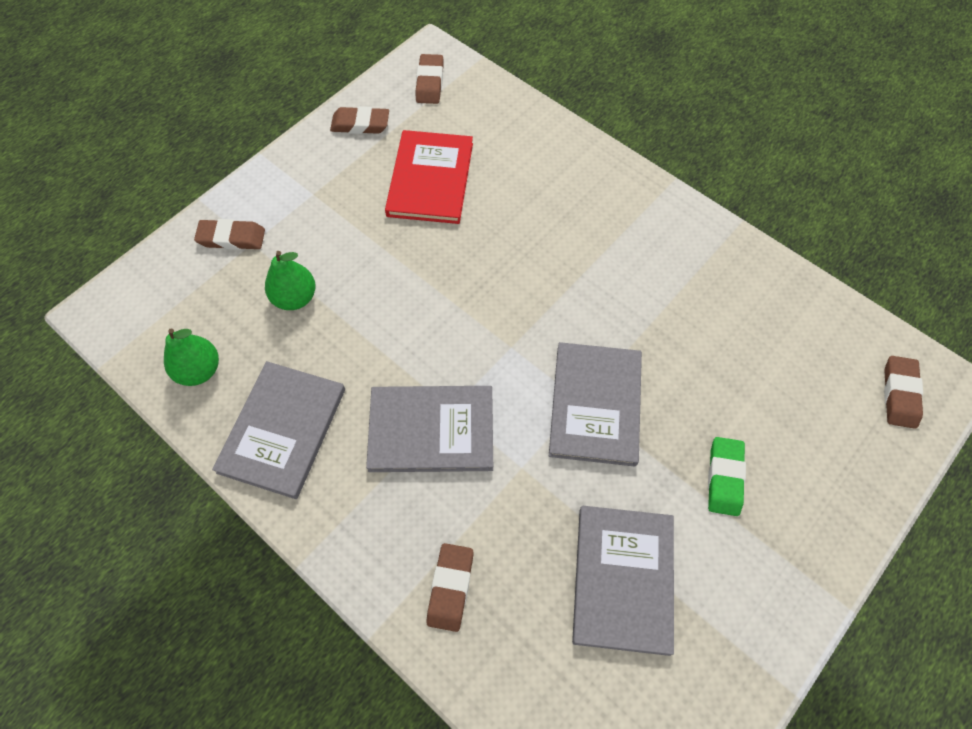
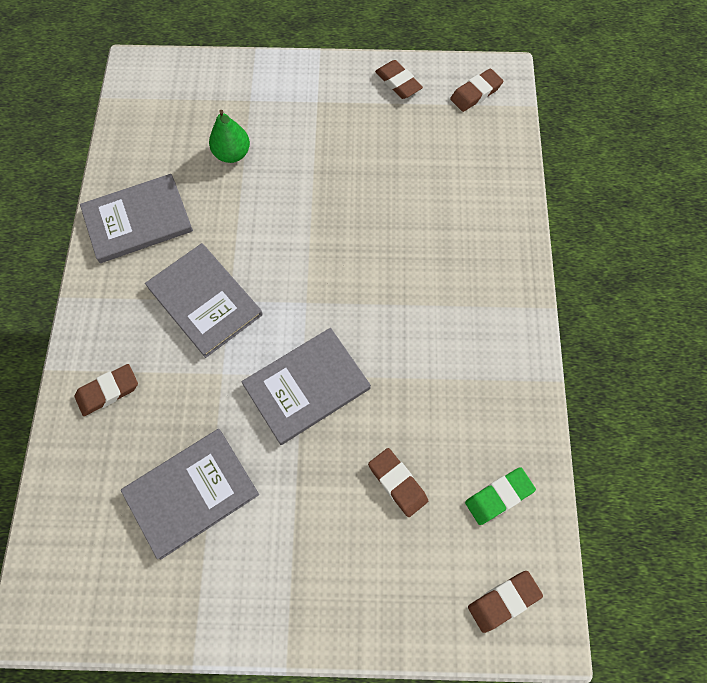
camera: 50 degrees right, 5 degrees up
green pear [164,328,219,386] -> none
brown eraser [194,219,265,250] -> brown eraser moved to [368,448,428,517]
red book [385,130,473,224] -> none
green eraser [708,437,746,516] -> green eraser moved to [465,467,536,525]

